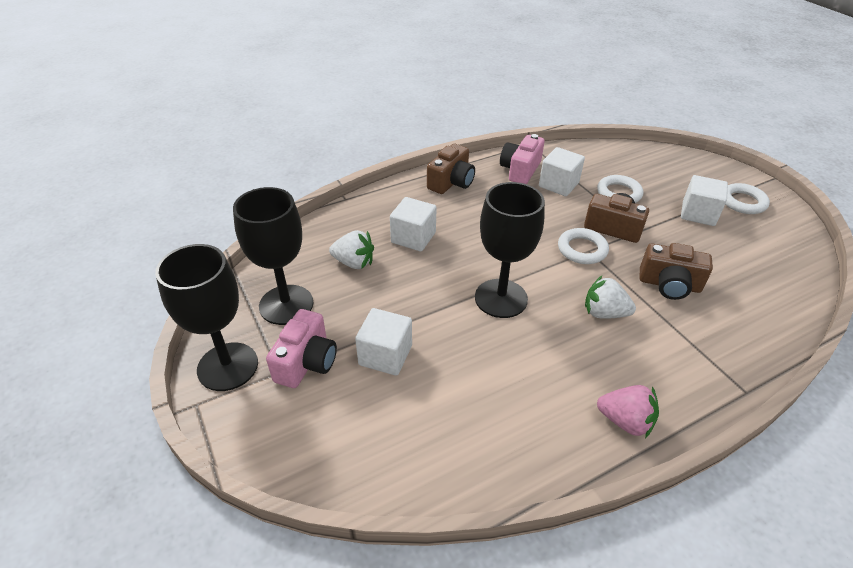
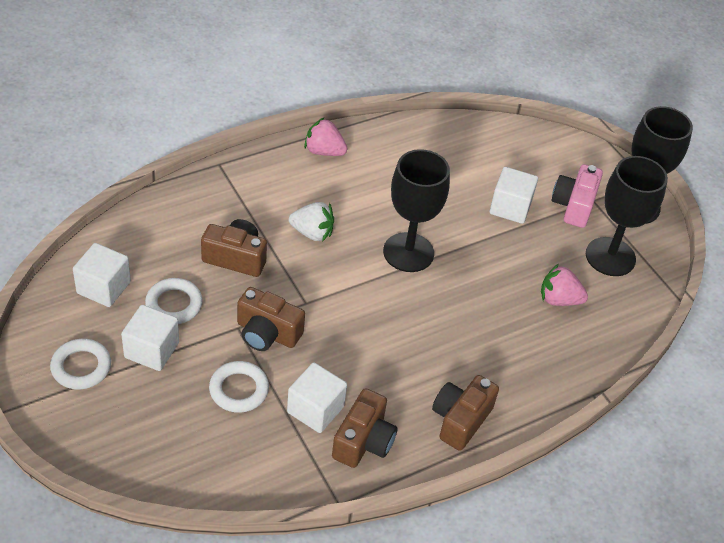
camera: 175 degrees right, 5 degrees up
white strawberry [329,230,374,269] -> pink strawberry [541,264,588,306]
white cube [390,197,437,252] -> white cube moved to [73,243,131,307]
pink camera [500,134,545,184] -> brown camera [332,388,398,468]
white ring [558,228,609,264] -> white ring moved to [145,278,203,324]

